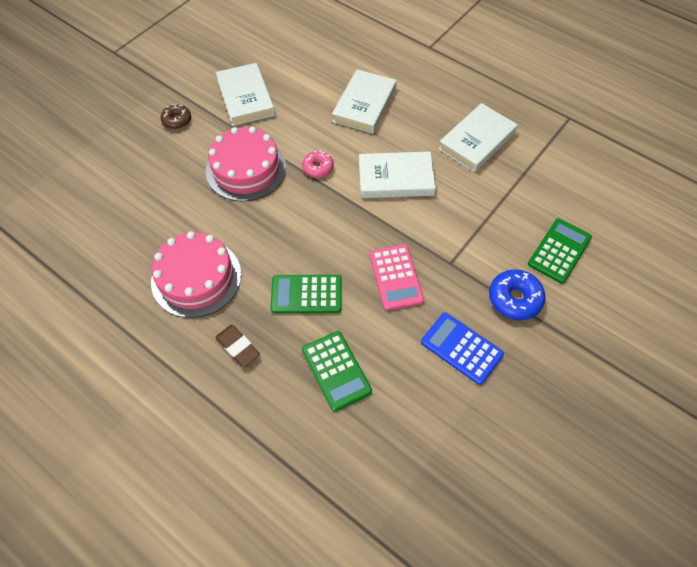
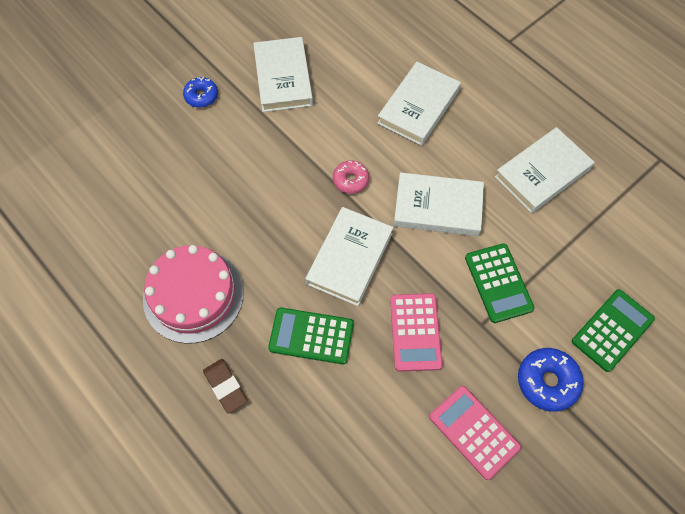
camera: 10 degrees right, 5 degrees up
brown donut [160,104,191,129] -> blue donut [183,77,218,108]
pink cake [206,127,286,202] -> none
green calculator [302,331,372,412] -> green calculator moved to [465,243,534,323]
blue calculator [421,313,504,385] -> pink calculator [429,386,521,480]
none -> white book [305,207,393,306]

